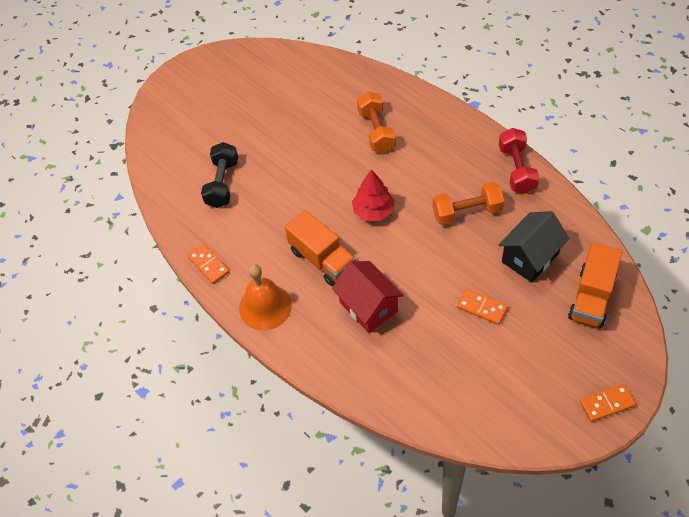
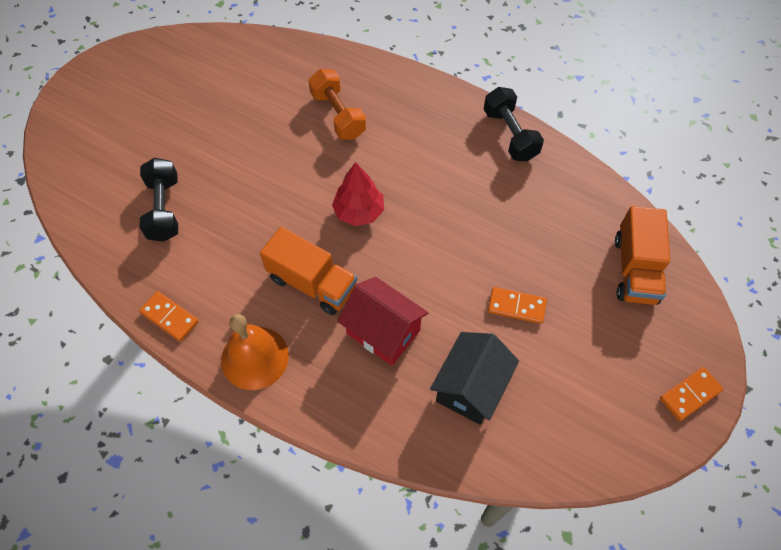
camera: 20 degrees left, 5 degrees up
orange dumbbell [433,182,504,225] -> none
black house [498,211,570,283] -> black house moved to [430,332,519,425]
red dumbbell [499,128,539,194] -> black dumbbell [484,87,544,161]

